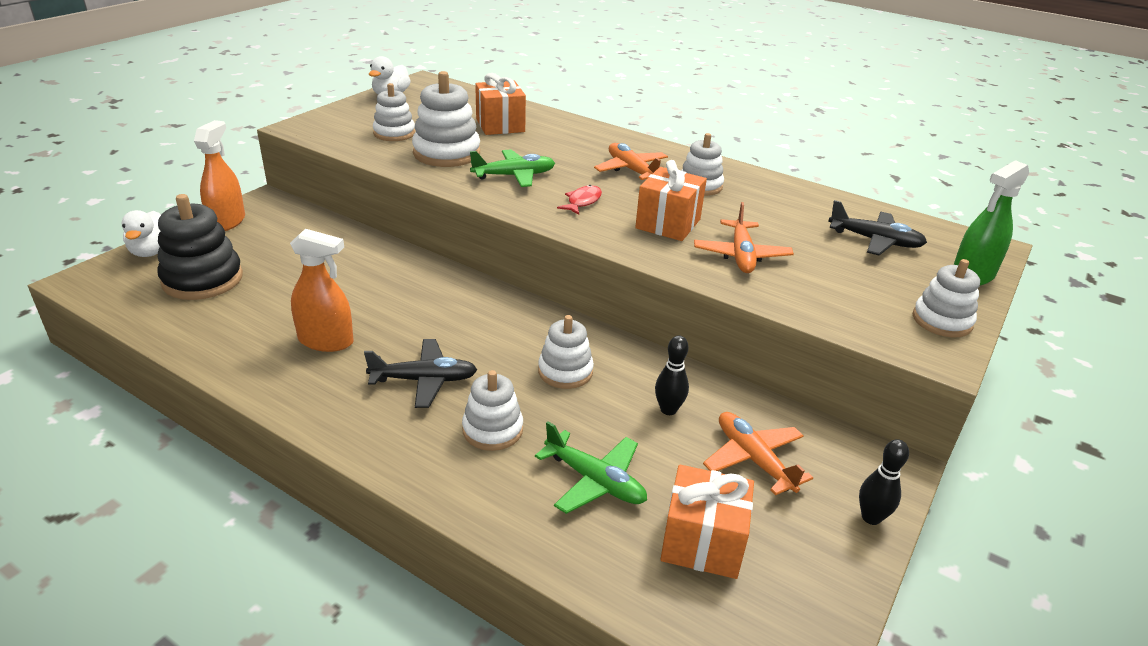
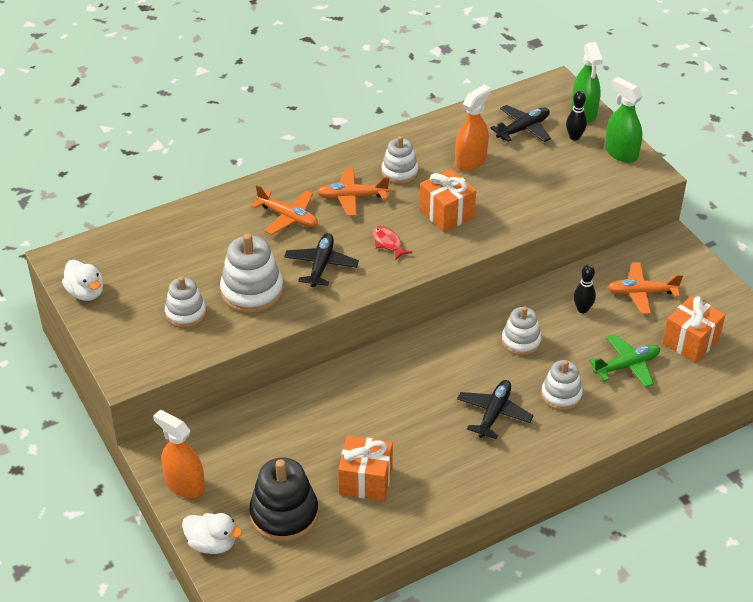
camera: 60 degrees left, 10 degrees up
orange spray bottle [290,229,354,352] -> orange spray bottle moved to [455,85,491,171]
green plane [470,149,555,187] -> black plane [284,233,359,287]
orange gift [475,73,526,135] -> orange gift moved to [338,435,393,501]
orange plane [694,202,794,273] -> orange plane moved to [251,185,318,235]
black bowling pin [859,439,909,525] -> black bowling pin moved to [566,91,587,141]
white stacking toy [913,259,980,337] -> green spray bottle [605,77,642,163]

